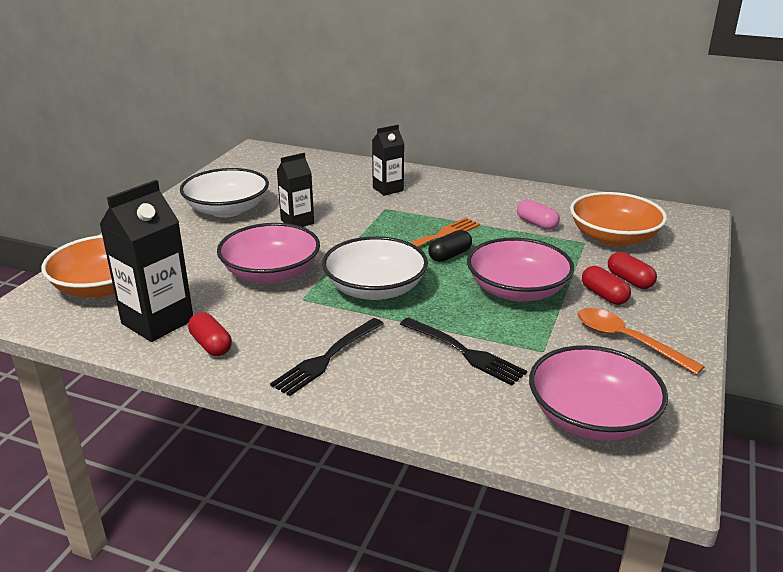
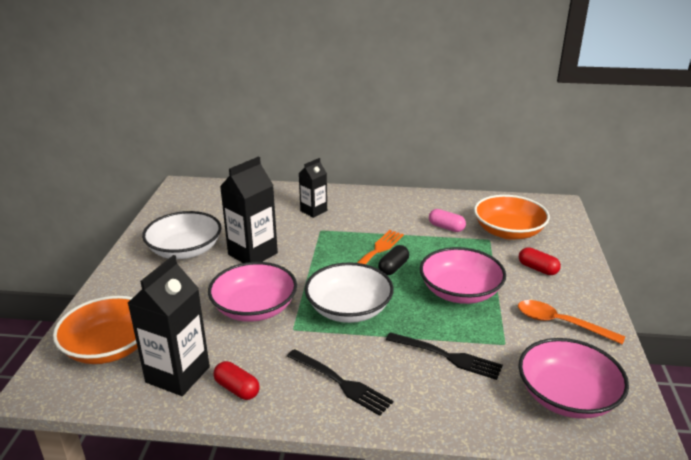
camera: 15 degrees left, 0 degrees up
black fork [270,318,384,396] -> black fork turned 75 degrees counterclockwise [287,349,393,416]
black carton [277,153,314,227] -> black carton [220,156,278,263], size x1.64
red capsule [582,266,631,305] -> none

